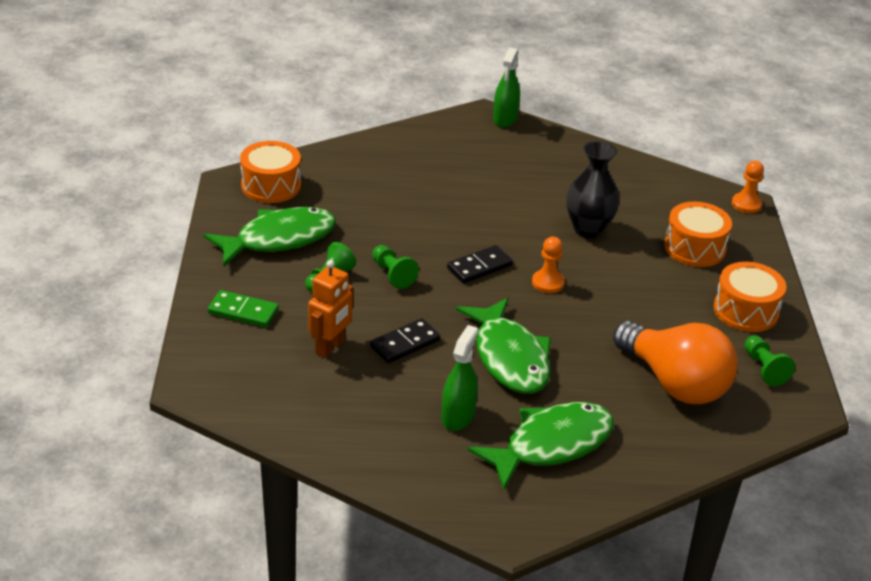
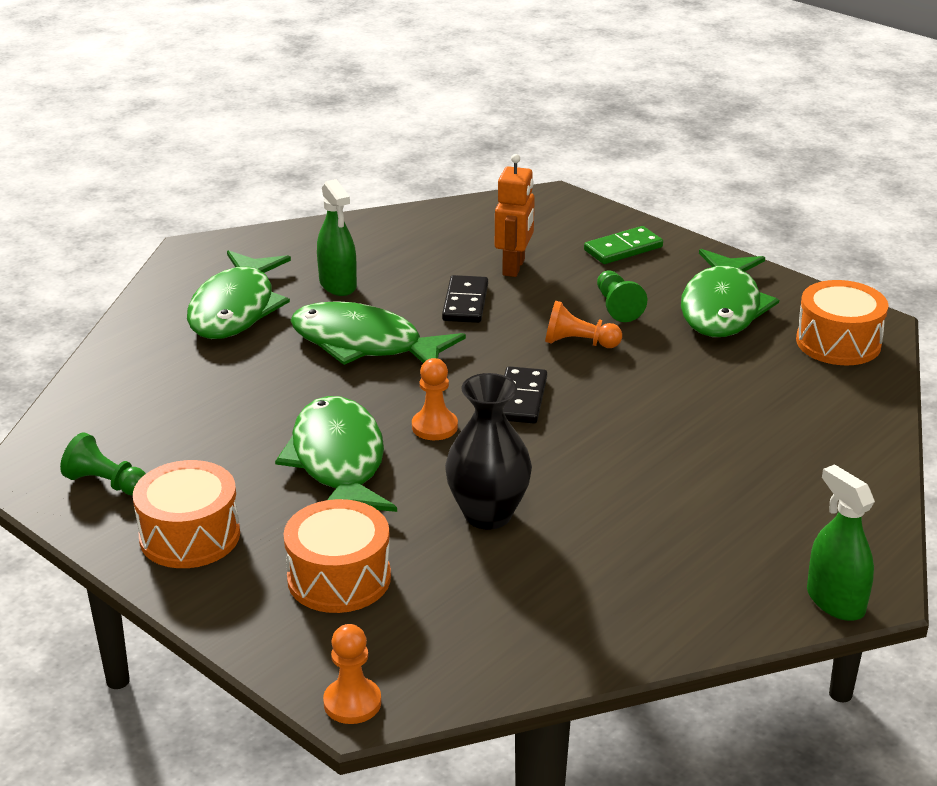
camera: 135 degrees right, 5 degrees down
orange robot [308,260,353,358] -> orange robot turned 150 degrees counterclockwise [495,154,535,277]
green pawn [372,245,419,289] -> orange pawn [545,301,622,348]
orange light bulb [613,321,738,404] -> none
none -> green fish [275,396,397,512]

